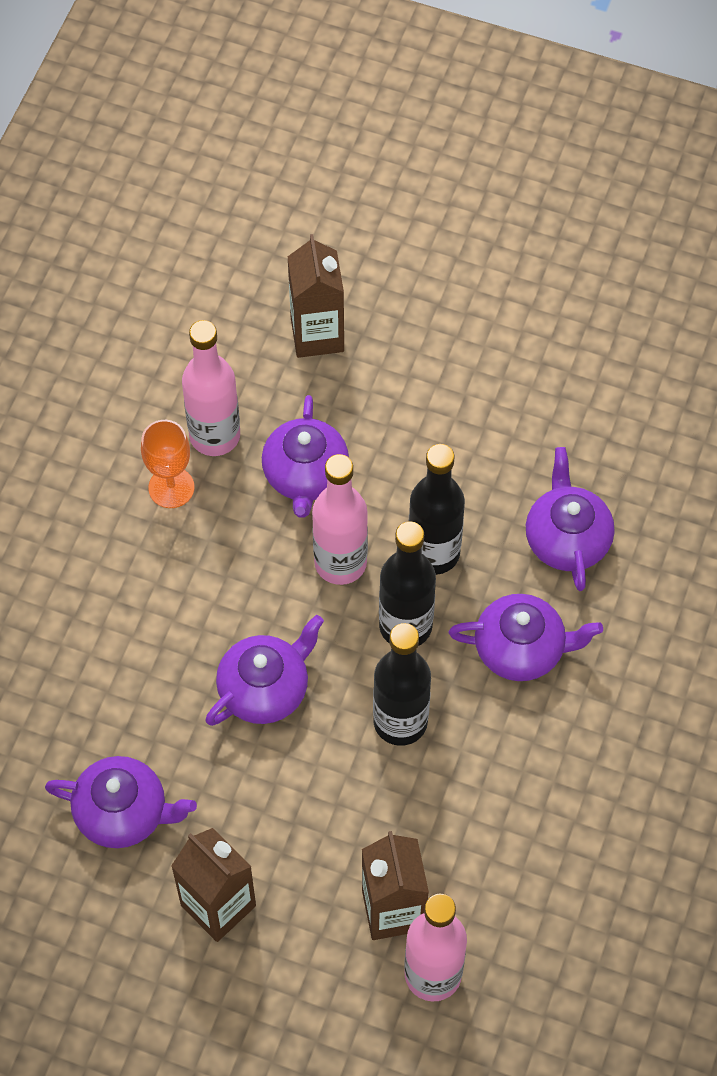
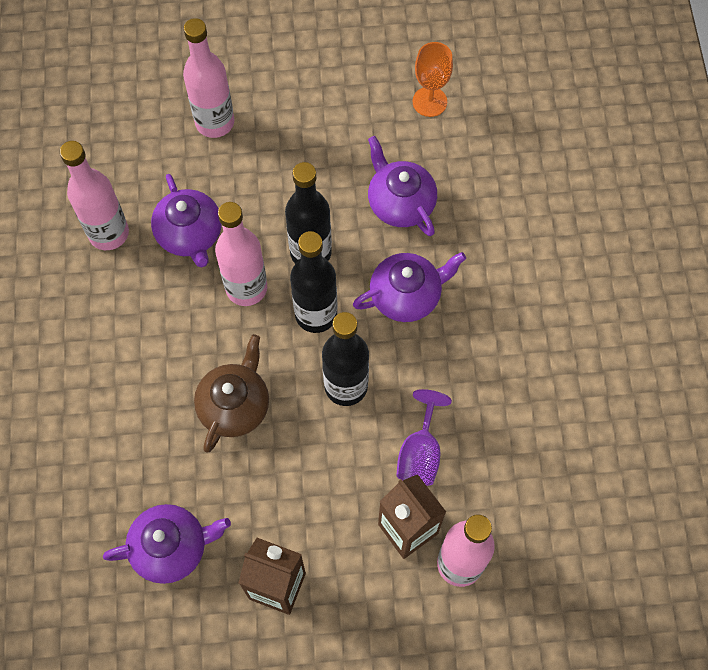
camera: 25 degrees left, 5 degrees up
orange goblet [141,420,194,508] -> orange goblet moved to [413,42,453,117]
purple teapot [205,615,324,726] -> brown teapot [194,334,269,453]
brown carton [288,234,344,358] -> none
none -> pink bottle [183,18,234,138]
none -> purple goblet [396,389,452,486]

